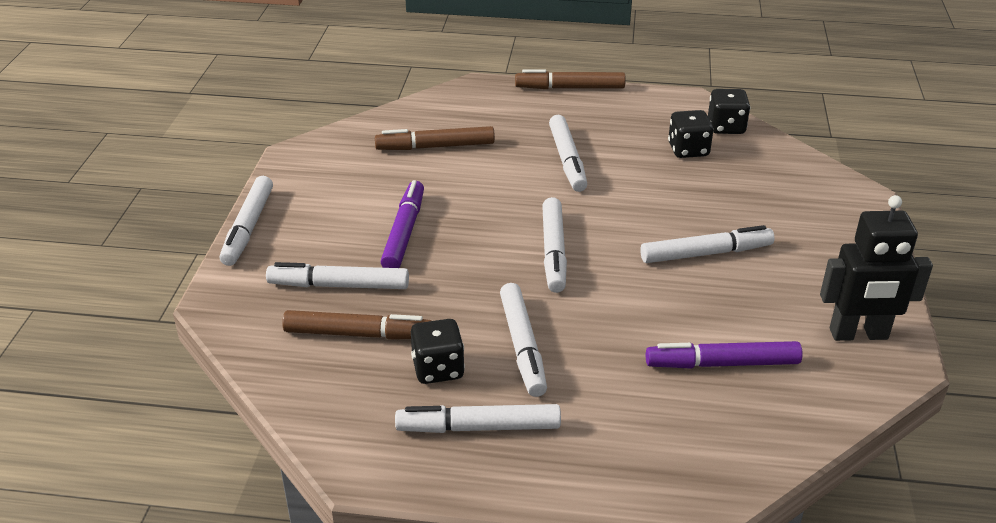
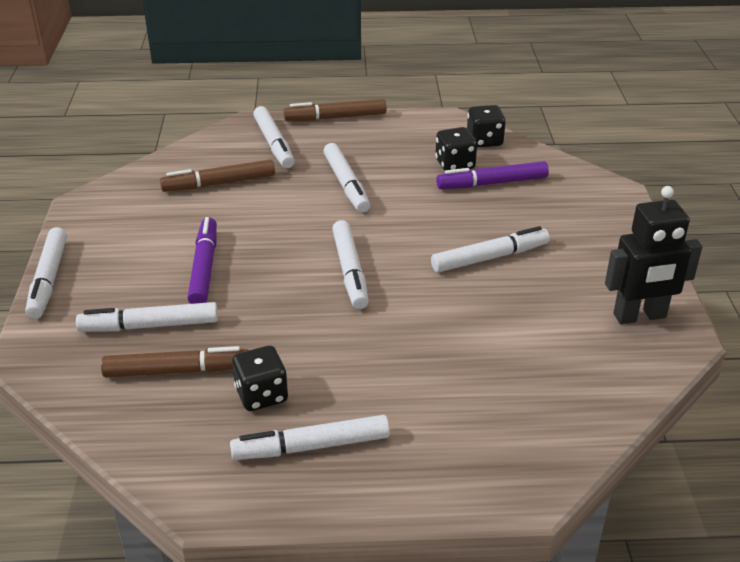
camera: 10 degrees left, 0 degrees up
white marker [500,283,547,397] -> white marker moved to [253,106,295,168]
purple marker [646,341,803,369] -> purple marker moved to [436,161,549,189]

